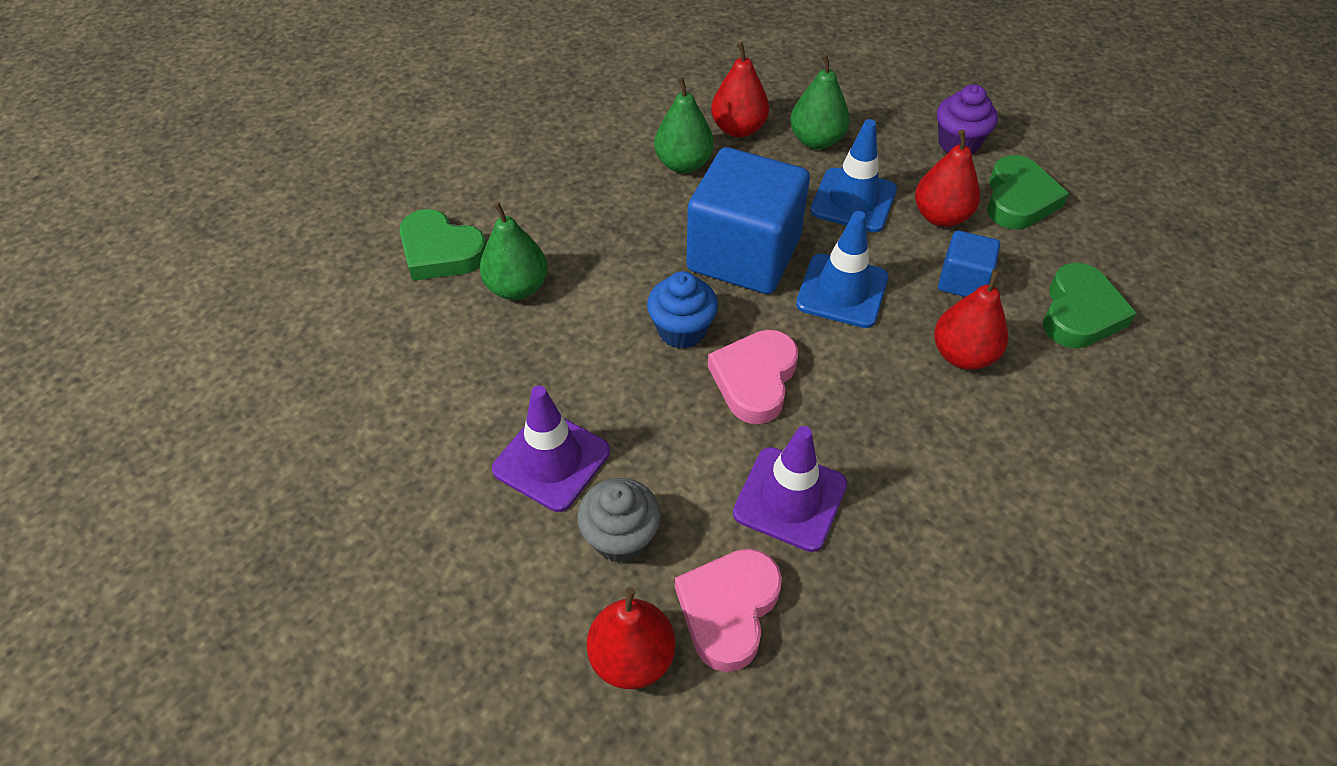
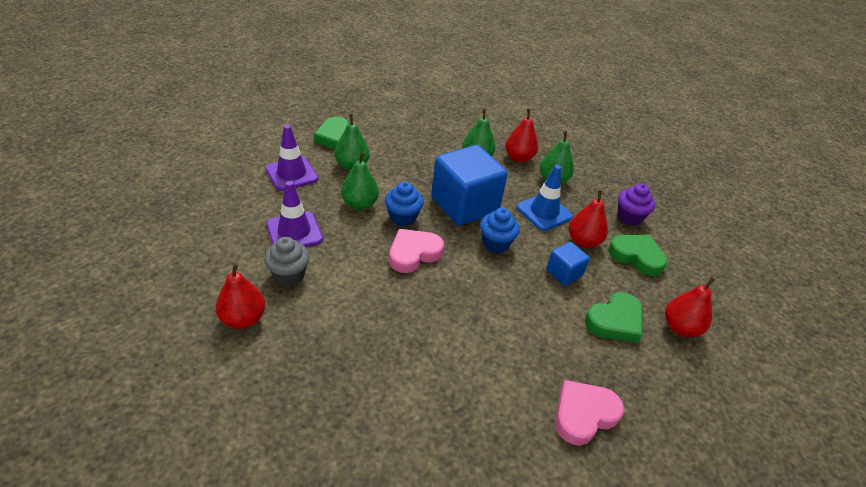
camera: 30 degrees right, 10 degrees down
pink heart [675,549,782,672] -> pink heart moved to [555,380,624,446]
purple traffic cone [733,426,847,552] -> purple traffic cone moved to [265,125,319,191]
blue traffic cone [796,211,888,328] -> blue cupcake [480,208,520,253]
red pear [934,269,1008,370] -> red pear moved to [665,277,716,337]
green heart [987,155,1069,229] -> green heart turned 105 degrees counterclockwise [608,234,668,276]
none -> green pear [341,152,379,210]

